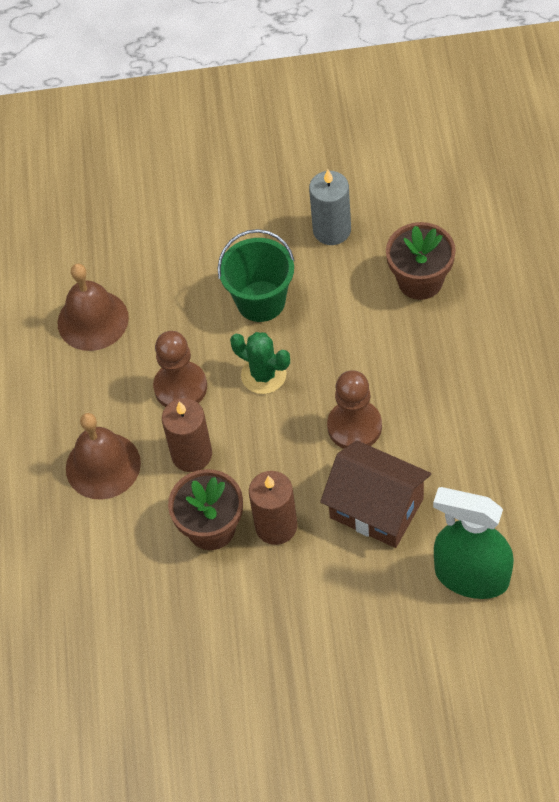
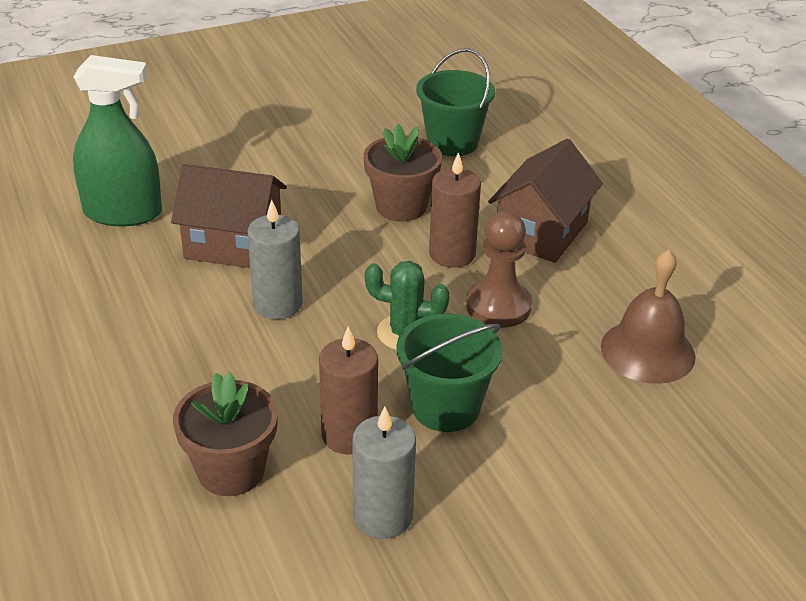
camera: 155 degrees right, 20 degrees down
brown bell [66,413,141,500] -> brown house [488,139,603,263]
brown candle [249,471,297,545] -> brown candle moved to [319,326,378,455]
brown pawn [327,370,382,449] -> grey candle [247,200,303,319]
none -> green bucket [416,49,495,156]

